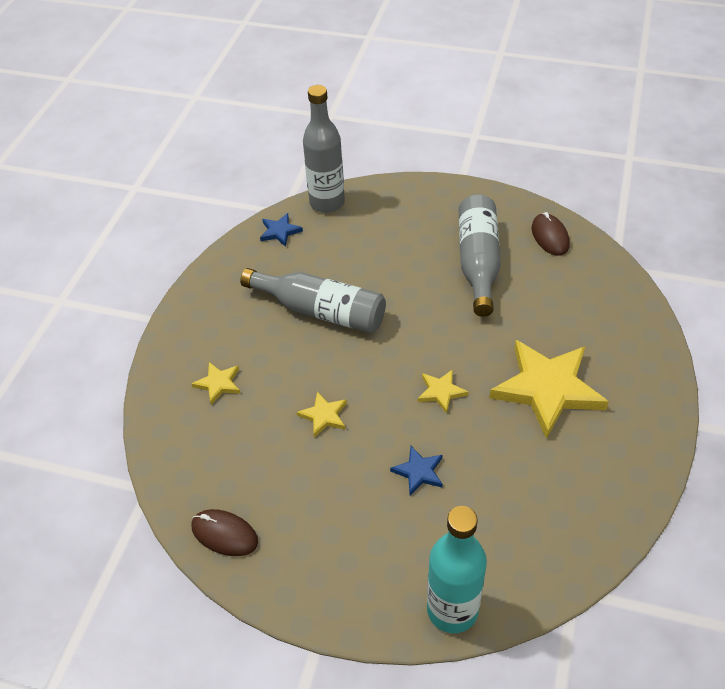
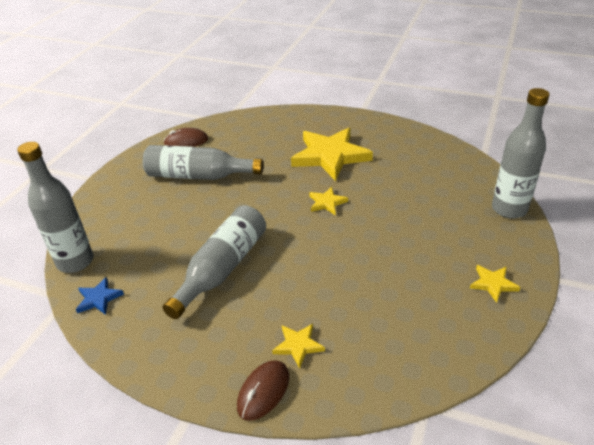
camera: 85 degrees left, 10 degrees down
brown mouse [191,509,258,556] -> brown mouse moved to [237,360,289,421]
yellow star [297,392,347,437] -> yellow star moved to [470,265,521,303]
blue star [390,446,443,495] -> none
turquoise bottle [427,506,487,633] -> grey bottle [492,88,550,219]

